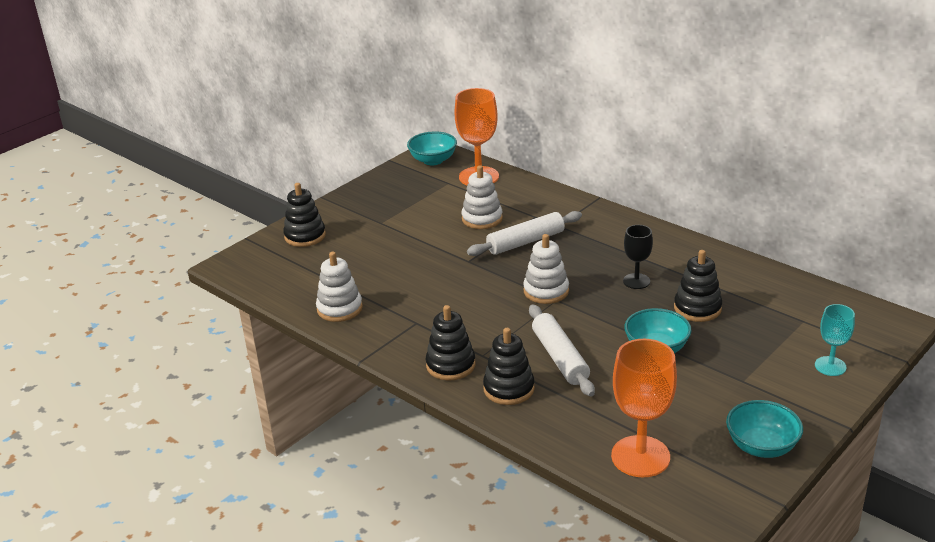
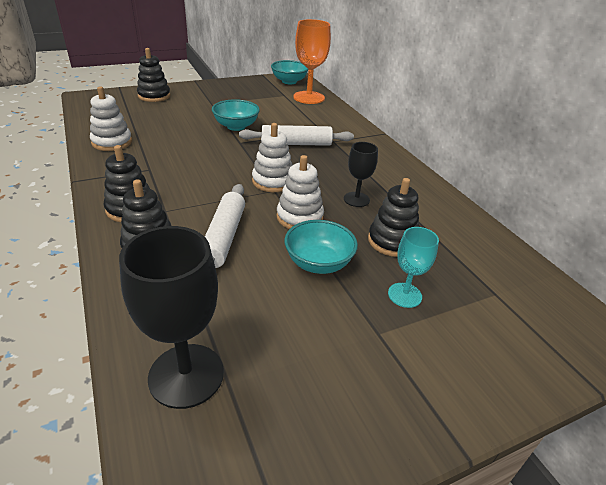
camera: 20 degrees right, 5 degrees up
white stacking toy [462,165,503,229] -> white stacking toy moved to [276,155,324,229]
orange goblet [611,339,677,478] -> black goblet [119,226,224,409]
turquoise bowl [726,400,803,458] -> turquoise bowl moved to [212,99,260,131]
turquoise goblet [815,304,855,376] -> turquoise goblet moved to [388,227,439,308]

